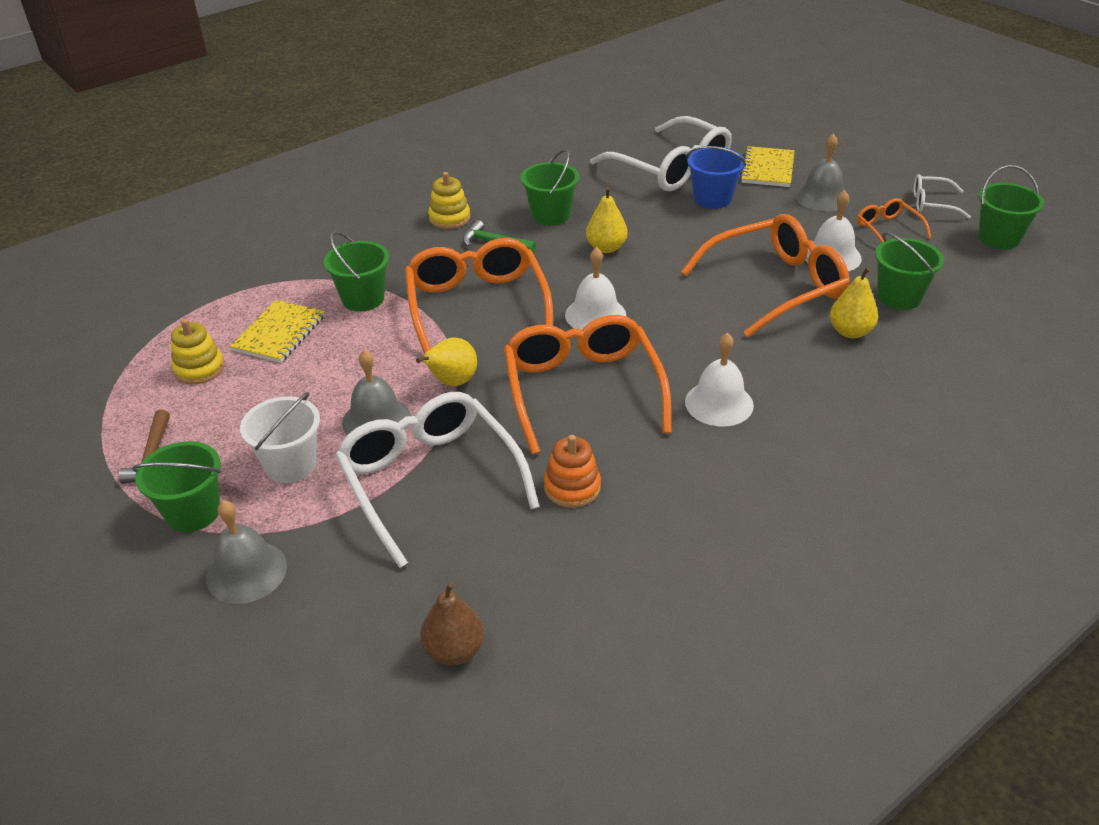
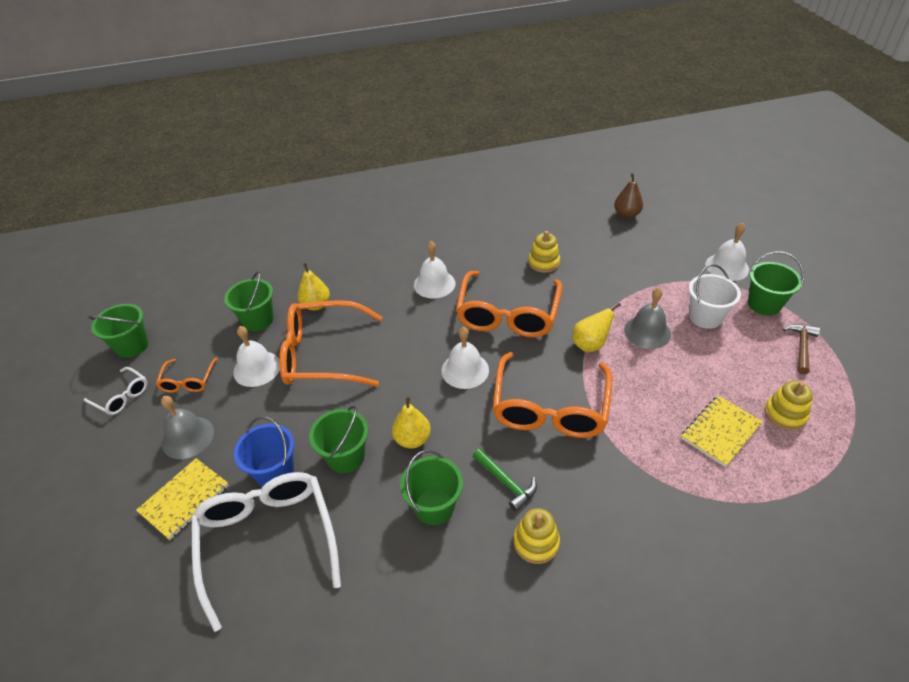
camera: 155 degrees left, 5 degrees up
grey bell [206,500,287,604] -> white bell [705,223,749,281]
green bucket [324,231,389,311] -> green bucket moved to [309,406,368,473]
white glasses [335,392,540,568] -> none
orange stacking toy [544,435,601,508] -> yellow stacking toy [528,231,560,273]

